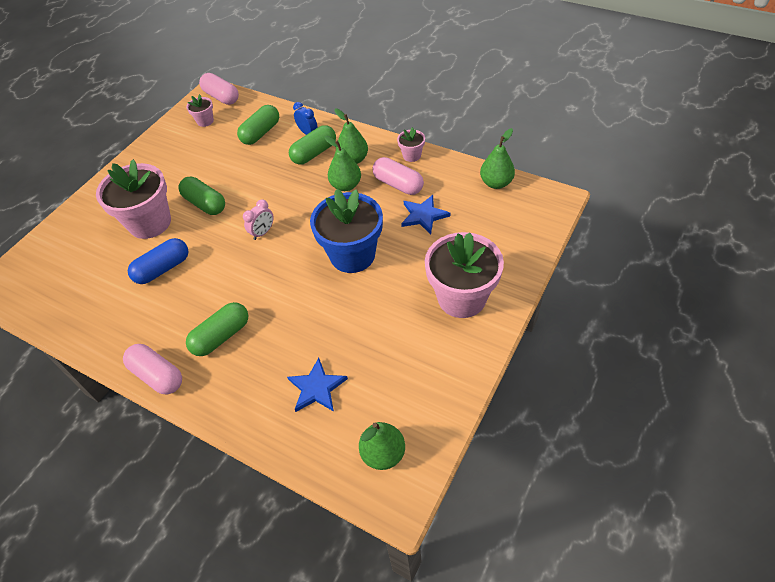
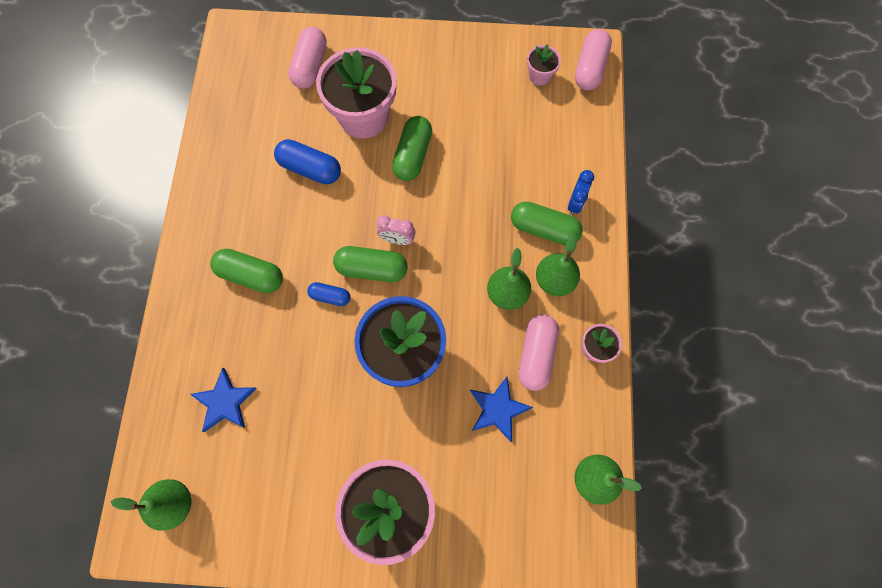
camera: 60 degrees right, 20 degrees up
pink capsule [123,344,182,395] -> pink capsule moved to [288,27,327,89]
green capsule [237,105,279,145] -> green capsule moved to [333,246,408,282]
none -> blue capsule [307,282,350,306]

